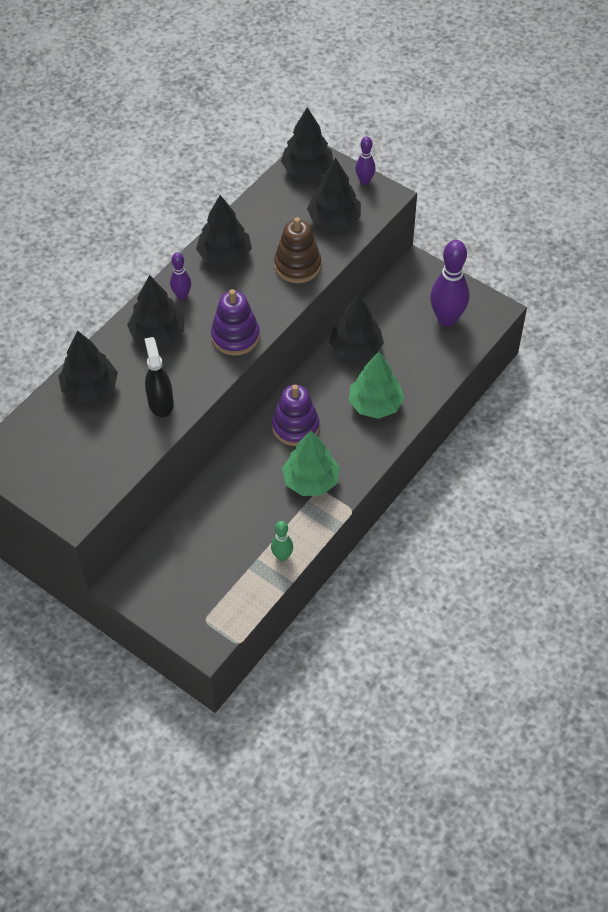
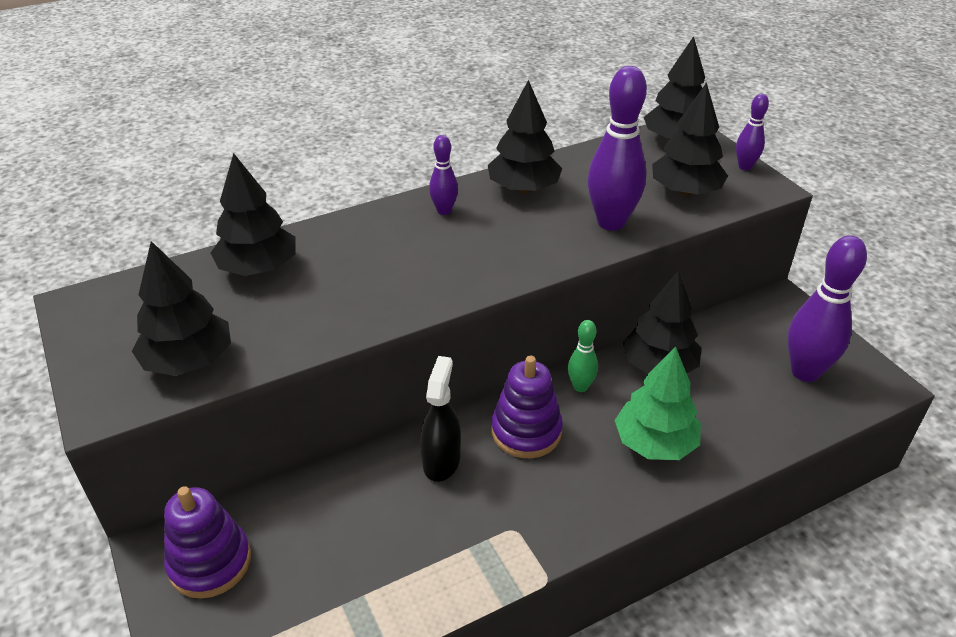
camera: 25 degrees right, 15 degrees down
black tree [127,275,184,346] -> black tree moved to [132,241,231,376]
black spray bottle [145,337,174,417] -> black spray bottle moved to [421,356,461,482]
purple stacking toy [211,289,260,356] -> purple stacking toy moved to [164,486,251,599]
green bowling pin [271,521,293,561] -> green bowling pin moved to [568,320,598,392]
brown stacking toy [274,217,321,283] -> purple bowling pin [587,66,647,231]
green tree [282,430,340,496] -> none

